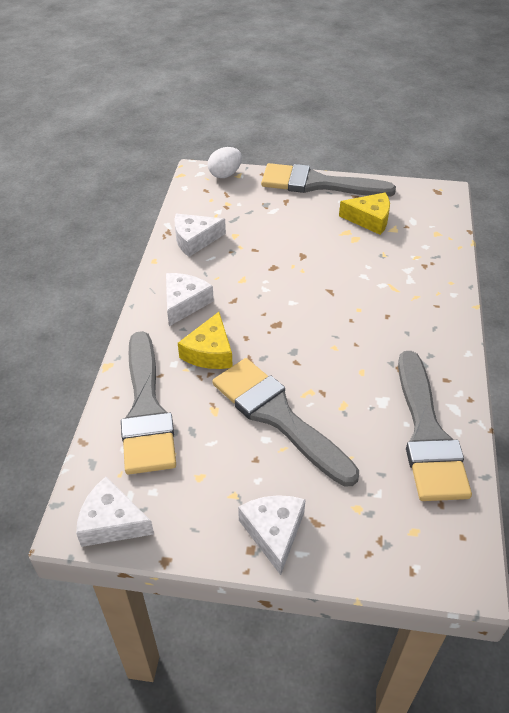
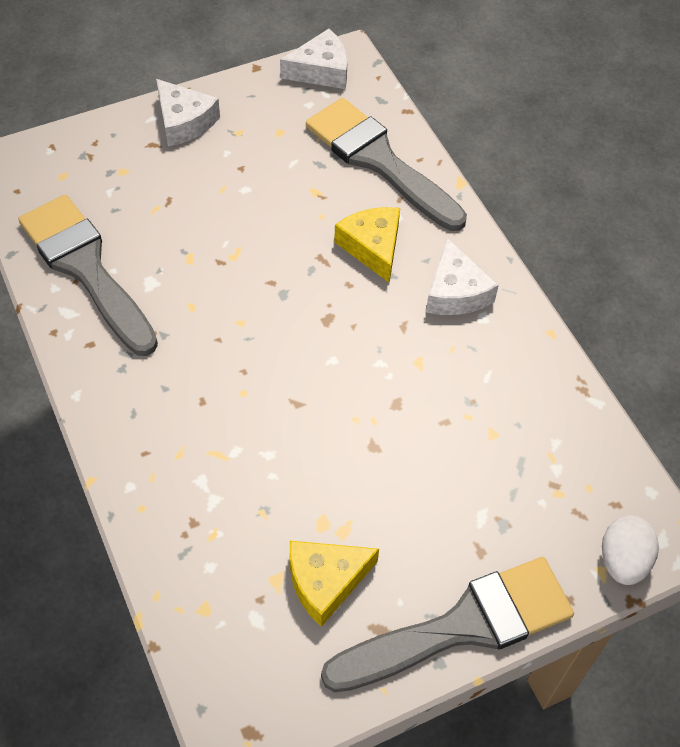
camera: 145 degrees right, 10 degrees up
white cheese [174,214,226,257] -> none
grey brush [212,358,359,487] -> none

